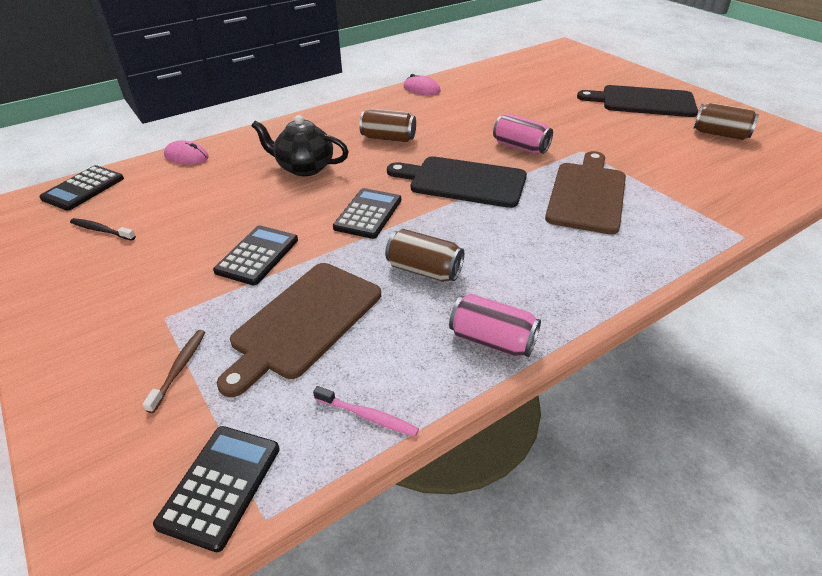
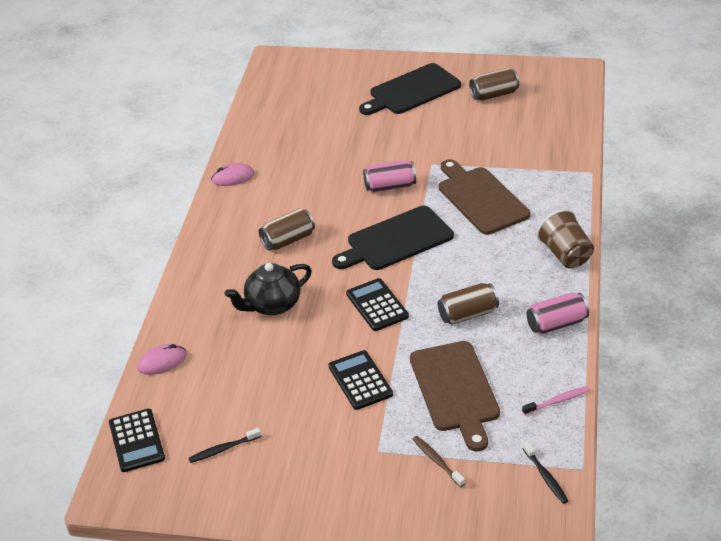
camera: 45 degrees left, 0 degrees up
black calculator [153,426,280,552] -> black toothbrush [523,442,568,504]
none -> brown cup [536,209,594,268]

